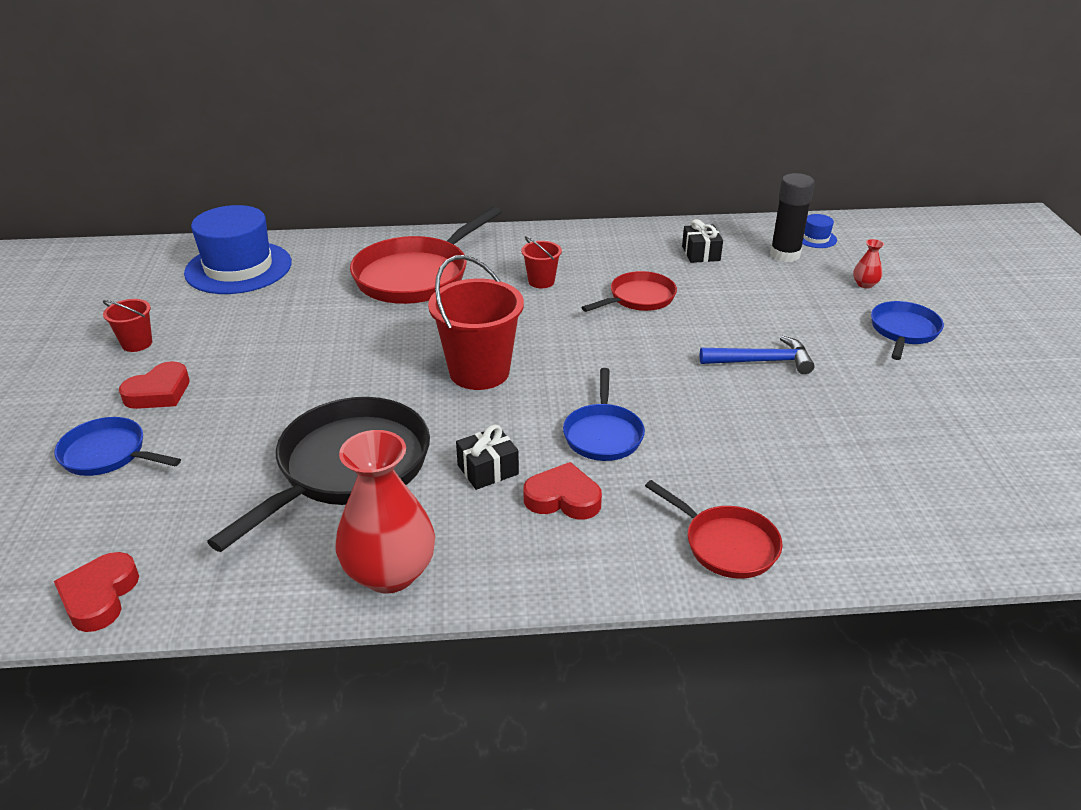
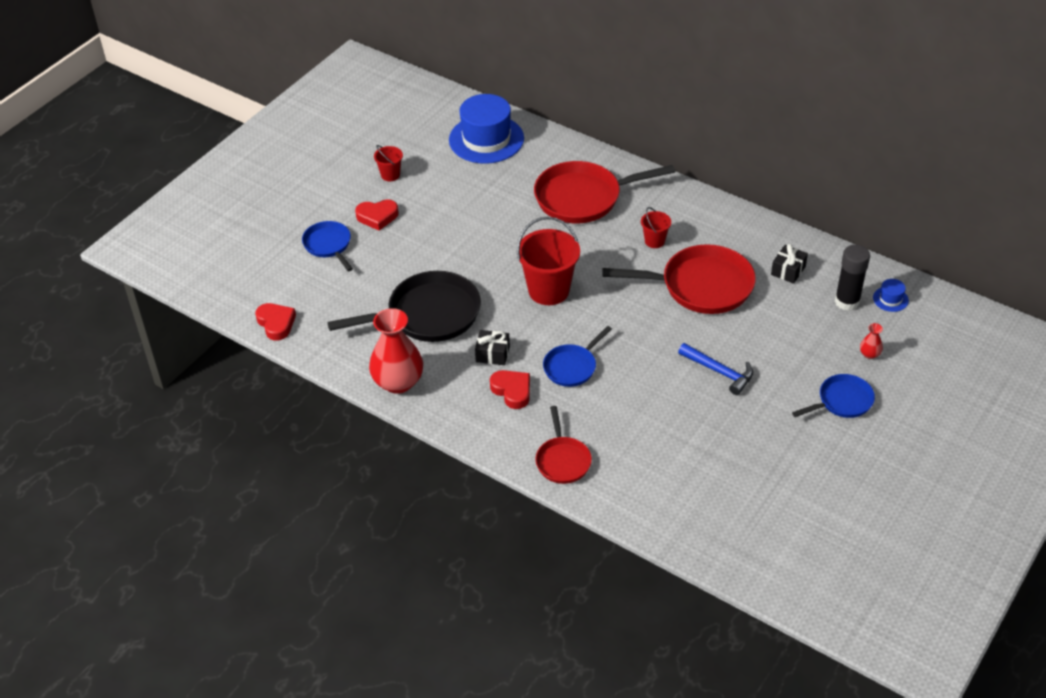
camera: 40 degrees right, 10 degrees up
red heart [54,552,139,632] -> red heart turned 105 degrees clockwise [255,303,296,340]
red pan [582,271,677,312] -> red pan [602,244,756,314], size x1.80

